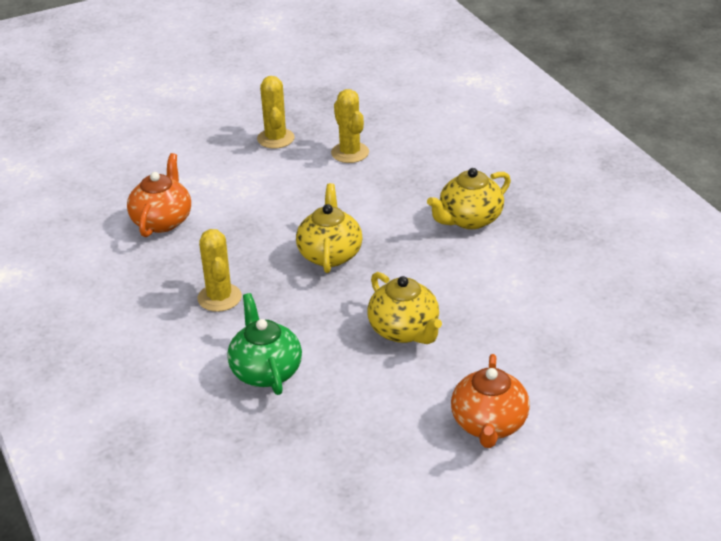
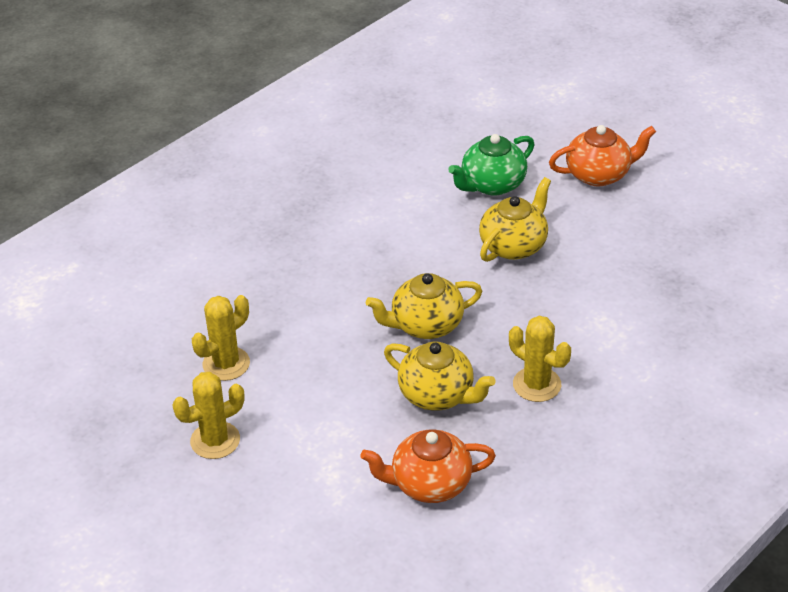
camera: 110 degrees left, 5 degrees up
yellow cactus [197,229,242,312] -> yellow cactus turned 75 degrees clockwise [509,316,571,402]
green teapot [227,293,302,395] -> green teapot moved to [448,134,535,196]
yellow teapot [427,168,511,229] -> yellow teapot moved to [384,341,496,411]

